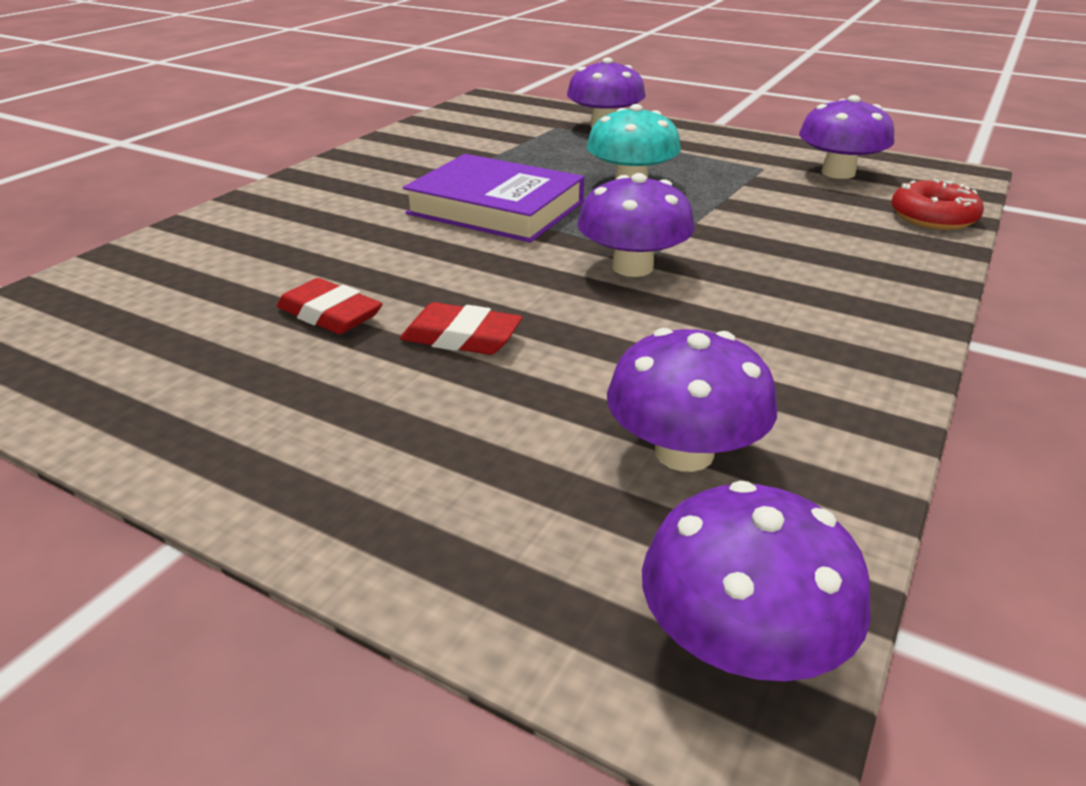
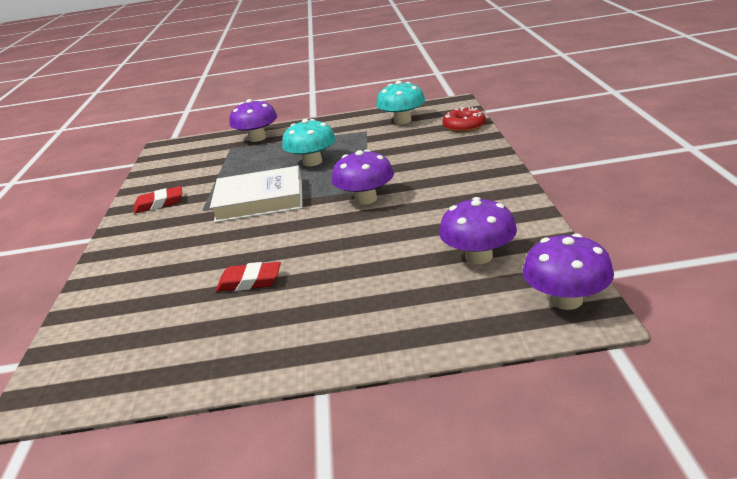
camera: 30 degrees left, 5 degrees down
red eraser [400,302,523,355] -> red eraser moved to [134,186,182,214]
purple book [403,154,584,243] -> white book [210,166,303,223]
purple mushroom [799,95,894,179] -> turquoise mushroom [376,81,425,124]

